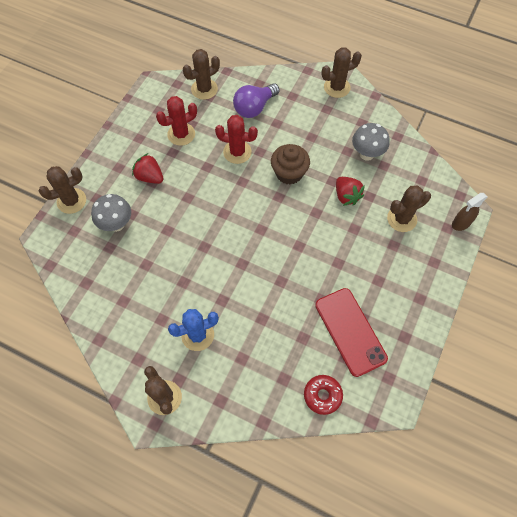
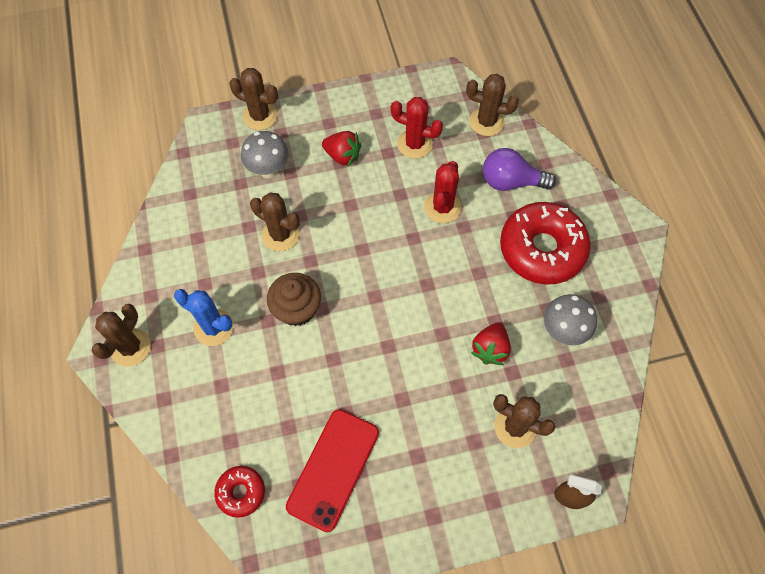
camera: 50 degrees right, 0 degrees up
red strawberry [132,153,163,184] -> red strawberry turned 120 degrees clockwise [322,131,361,166]
red cactus [215,115,258,164] -> red cactus turned 45 degrees clockwise [424,161,462,223]
brown cupcake [271,144,310,185] -> brown cupcake moved to [267,273,321,326]
brown cactus [321,47,362,98] -> brown cactus moved to [250,192,300,252]
none -> red donut [500,202,591,285]

